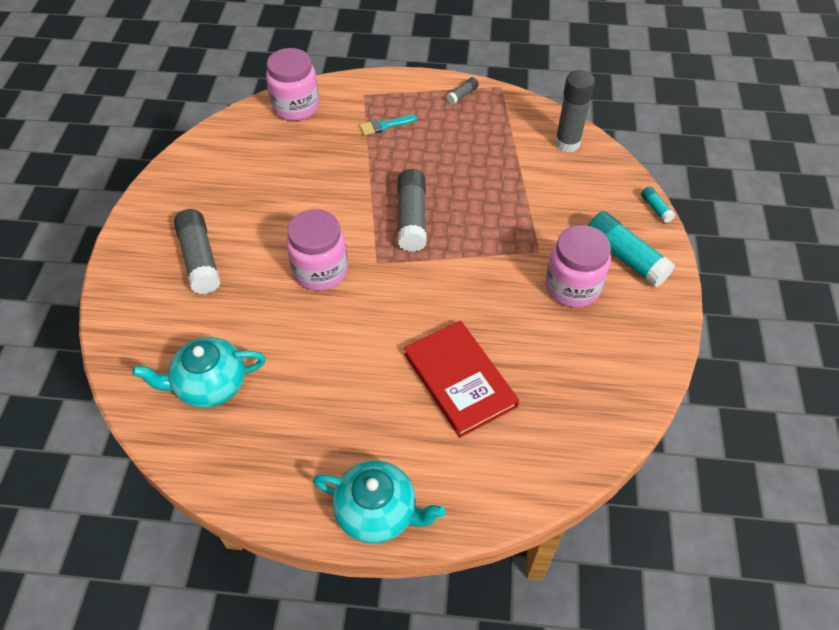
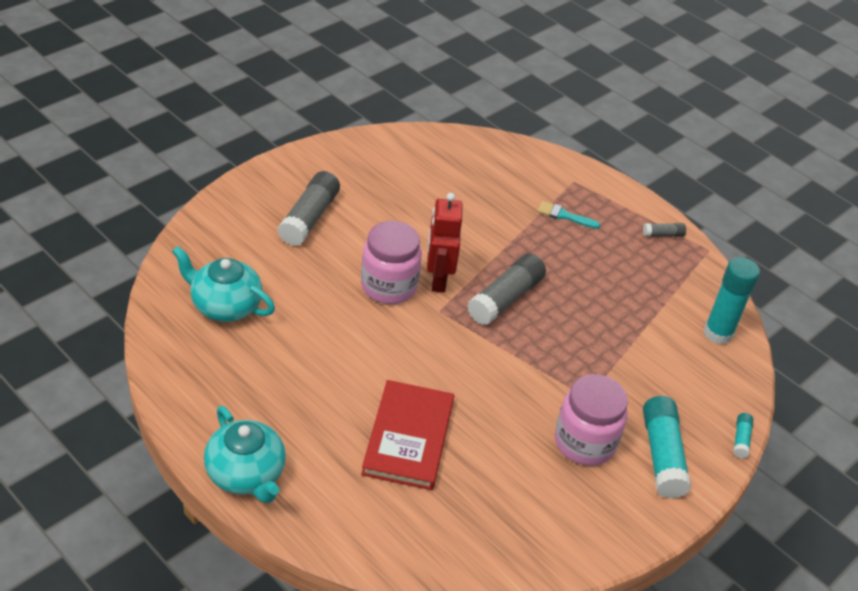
camera: 35 degrees right, 10 degrees down
pink jar [266,48,319,121] -> none
grey glue stick [555,70,595,153] -> turquoise glue stick [704,257,760,345]
none -> red robot [427,193,463,292]

